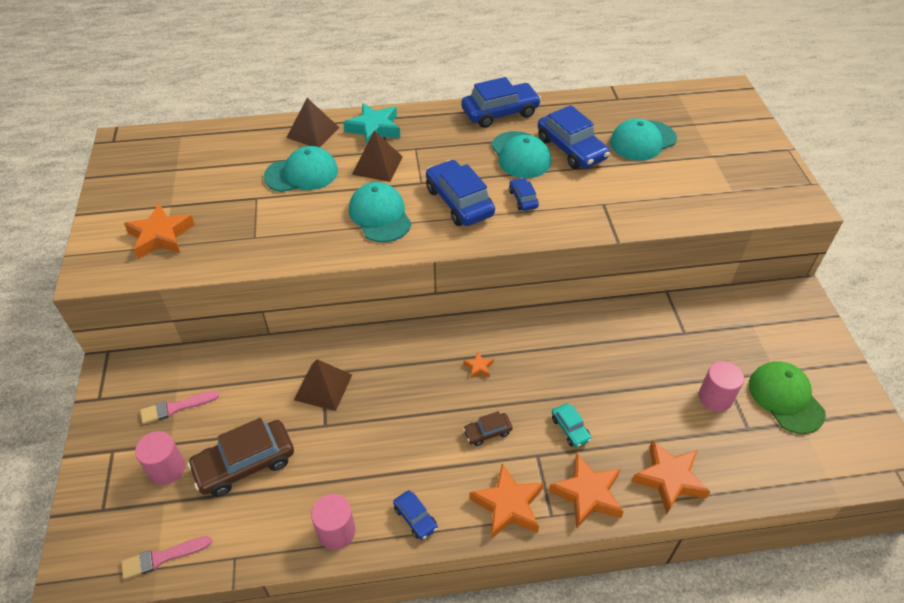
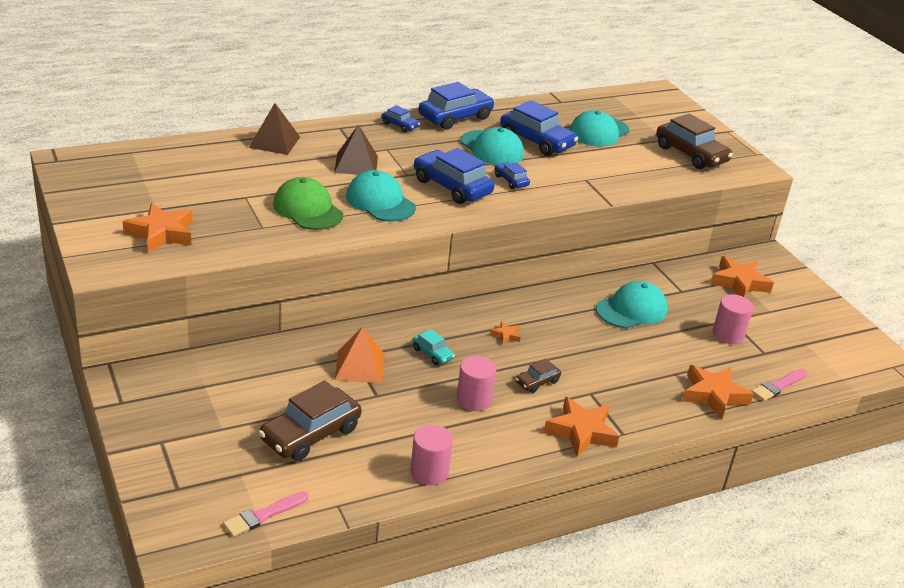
camera: 20 degrees left, 15 degrees down
pink cylinder [135,431,185,485] -> pink cylinder moved to [456,356,497,411]
pink brush [140,391,219,424] -> pink brush moved to [751,369,807,401]
turquoise cap [264,146,338,192] -> turquoise cap moved to [596,281,668,328]
brown pyramid [294,359,352,411] -> orange pyramid [335,326,384,383]
turquoise star [343,103,400,144] -> none
blue car [393,490,438,540] -> blue car moved to [381,105,420,132]
orange star [549,453,624,529] -> orange star moved to [710,256,774,297]
turquoise car [552,403,592,448] -> turquoise car moved to [412,329,455,365]
green cap [749,361,826,434] -> green cap moved to [273,177,343,230]
none -> brown car [656,114,733,169]

